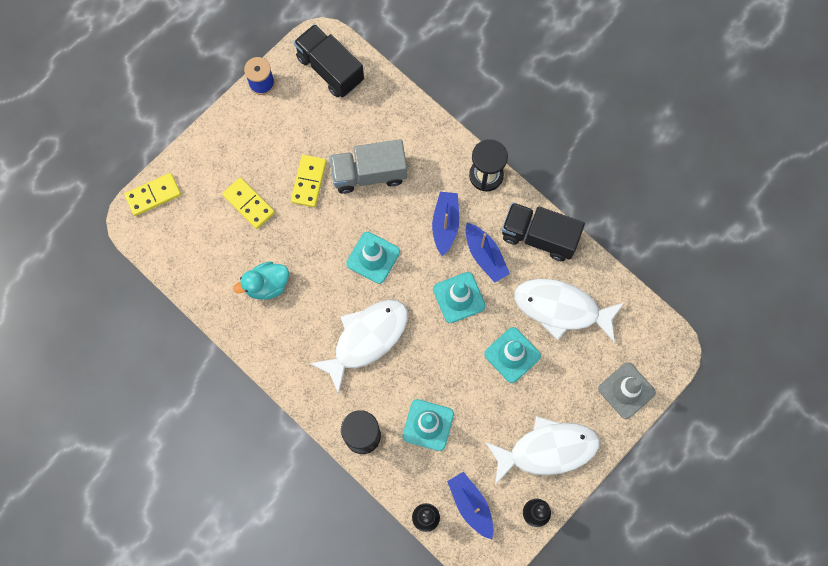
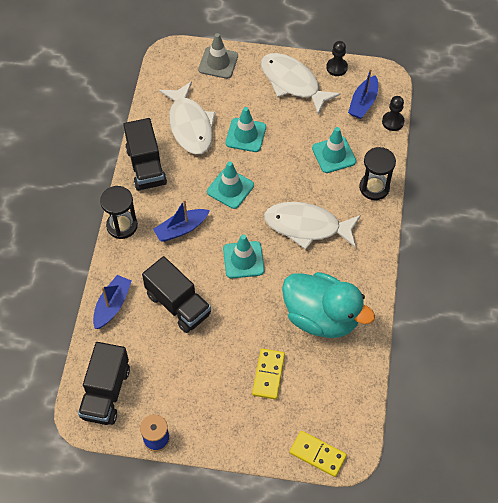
camera: 125 degrees left, 15 degrees down
turquoise duck [233,261,289,300] -> turquoise duck [282,272,375,338], size x1.85
yellow domino [291,155,327,207] -> none
grey truck [329,139,407,194] -> black truck [142,256,211,333]
blue boat [465,223,510,283] -> blue boat moved to [93,275,132,329]

